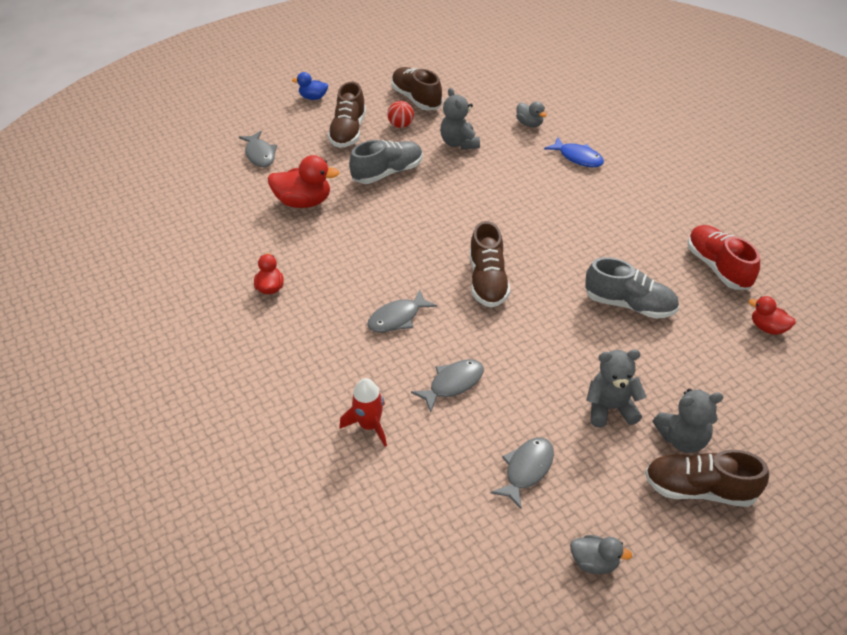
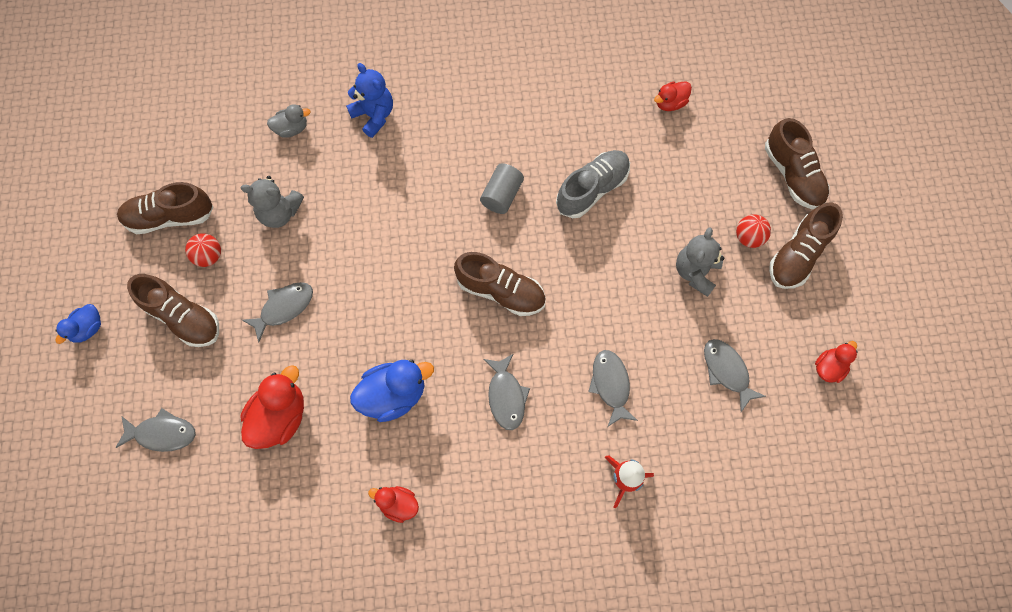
camera: 65 degrees left, 25 degrees up
grey shoe [349,140,423,184] -> grey fish [242,282,313,343]
blue fish [544,137,604,167] -> blue teddy bear [346,63,393,138]
grey duck [570,535,632,574] -> red duck [815,341,858,383]
grey teddy bear [653,388,723,453] -> red ball [736,214,771,248]
red shoe [688,225,760,290] -> none
none -> blue duck [350,360,434,422]
none -> grey cylinder [480,163,524,214]
none -> brown shoe [765,118,829,209]

